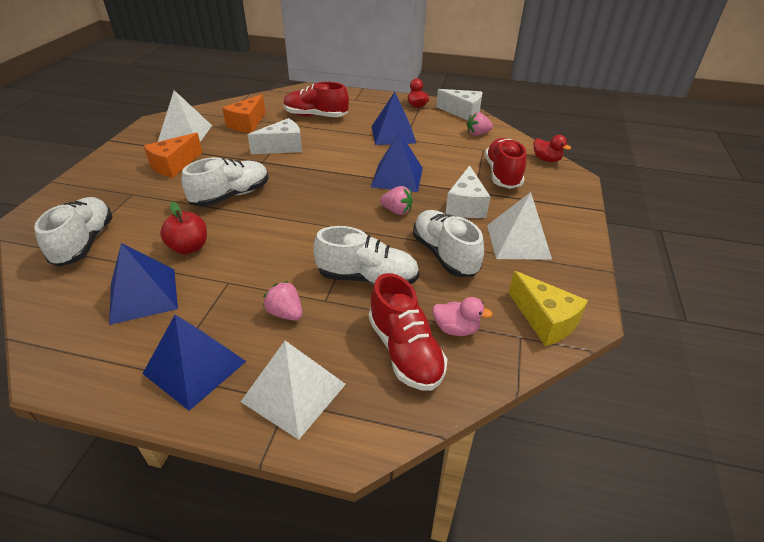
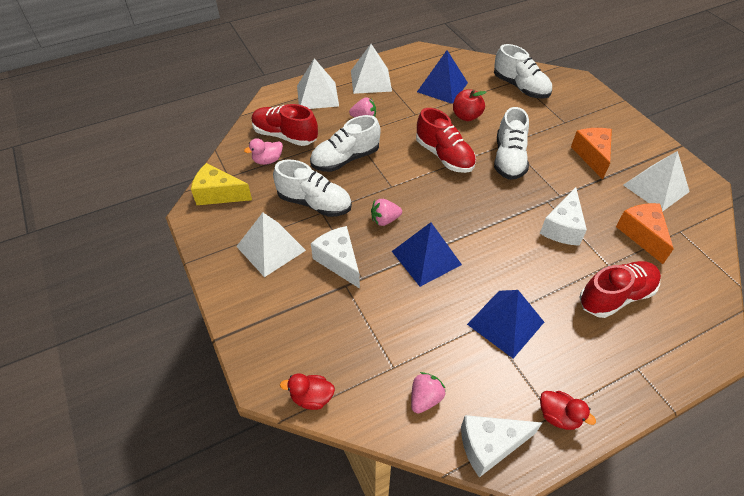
camera: 140 degrees right, 10 degrees up
blue pyramid [142,315,246,411] -> white pyramid [351,44,392,94]
red shoe [485,138,526,189] -> red shoe moved to [416,108,476,173]

